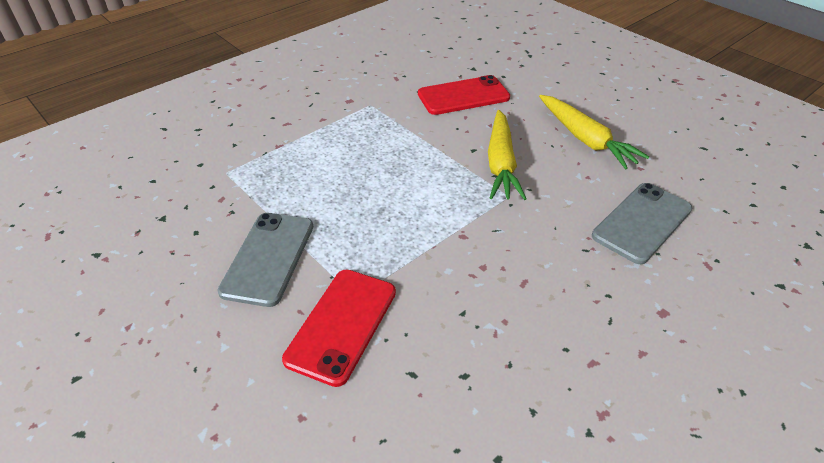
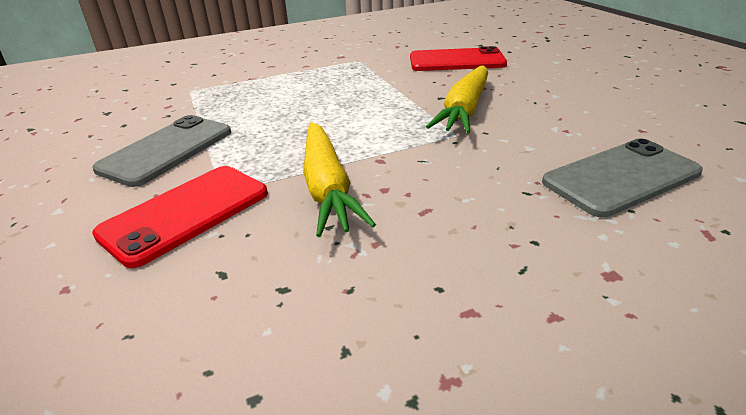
camera: 20 degrees right, 10 degrees down
yellow carrot [539,95,649,170] -> yellow carrot moved to [303,122,376,237]

